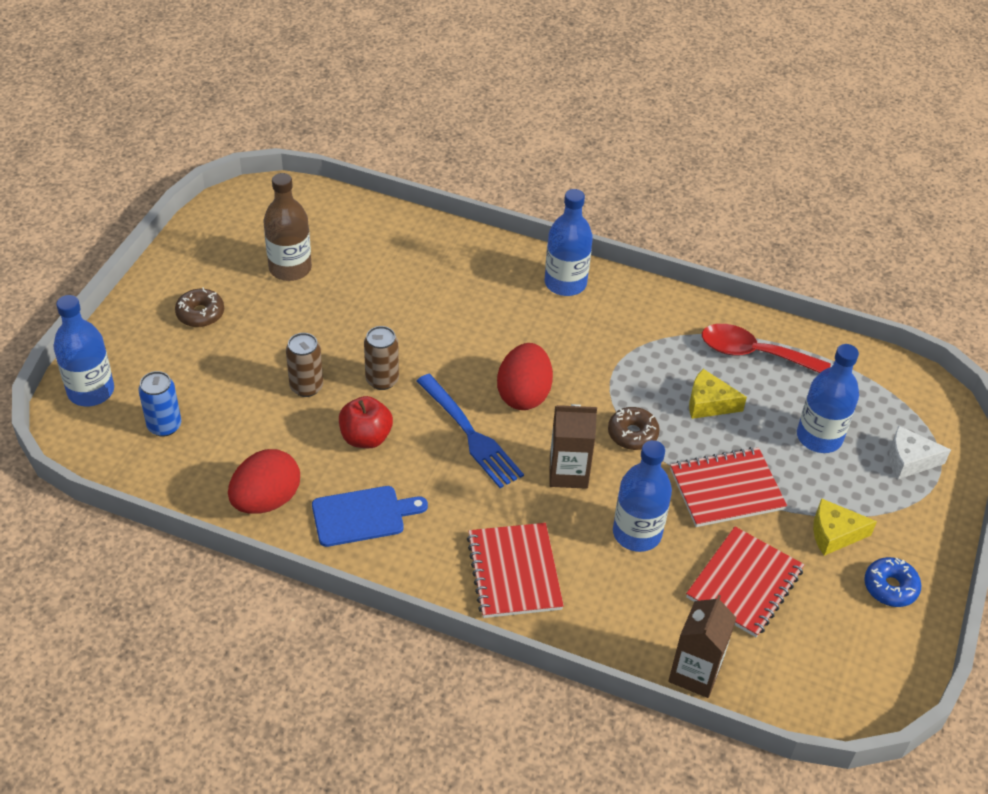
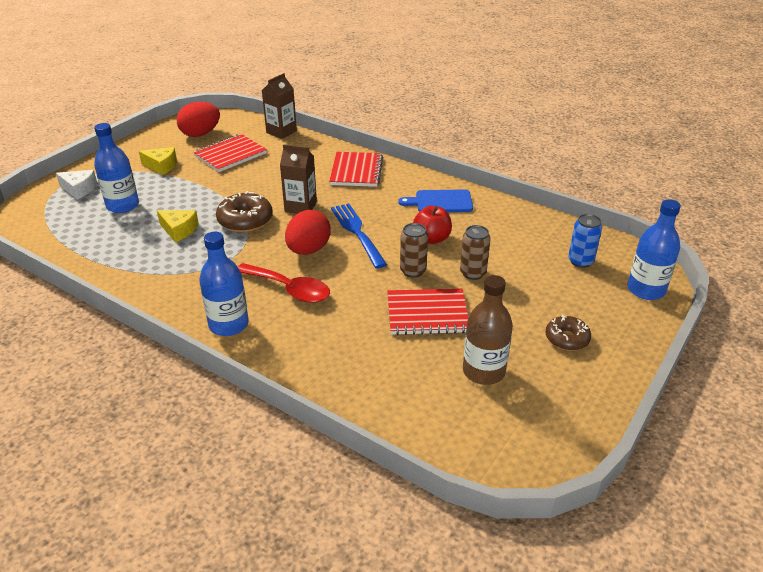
camera: 165 degrees left, 10 degrees down
red egg [228,449,300,514] -> red egg moved to [177,102,220,137]
brown donut [608,407,660,450] -> brown donut [216,191,273,232], size x1.54
blue bottle [613,440,672,552] -> none
red notebook [670,447,787,527] -> red notebook moved to [387,288,468,335]
red spoon [702,324,831,373] -> red spoon moved to [238,263,330,303]
blue donut [864,557,921,607] -> none

